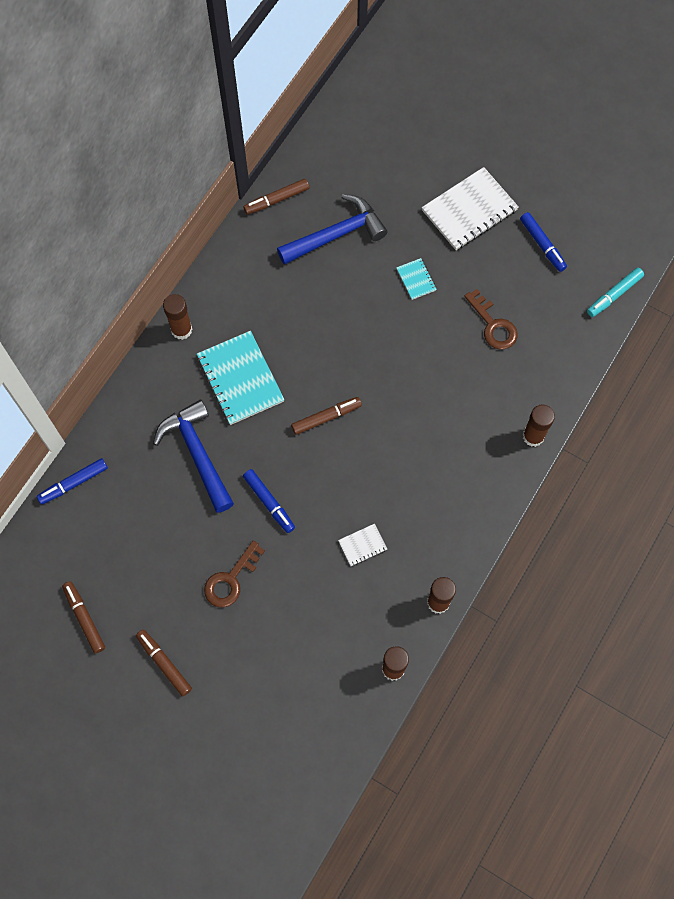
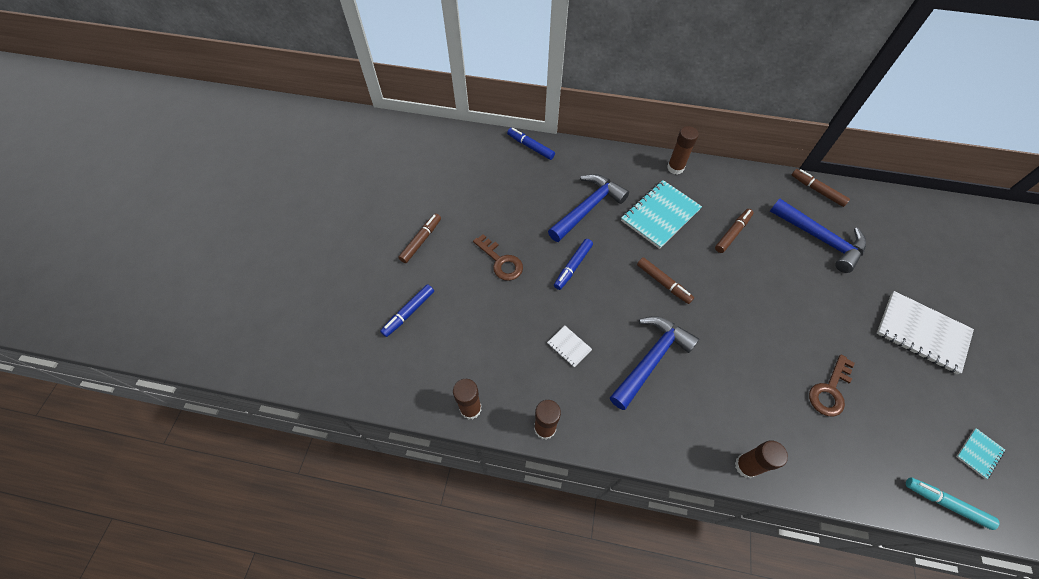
camera: 70 degrees right, 10 degrees down
brown marker [62,581,105,654] -> brown marker moved to [715,209,753,253]
brown key [204,540,265,608] -> brown key turned 150 degrees counterclockwise [473,234,523,281]
turquoise notebook [396,258,437,300] -> turquoise notebook moved to [956,428,1005,479]
blue marker [520,212,567,272] -> blue marker moved to [380,284,434,337]
none -> blue hammer [610,316,699,410]

